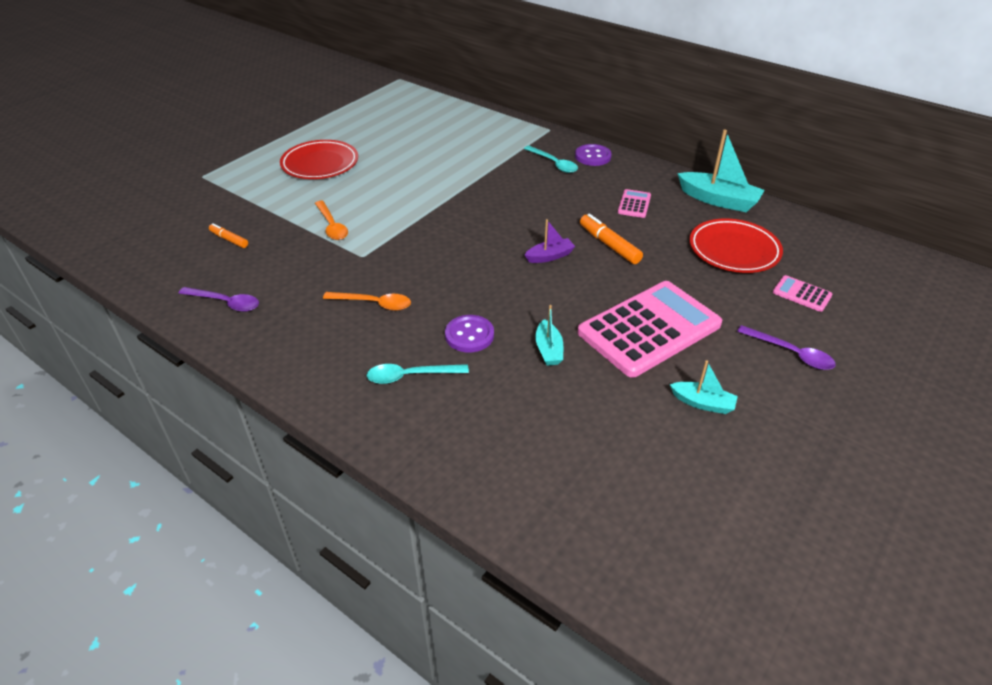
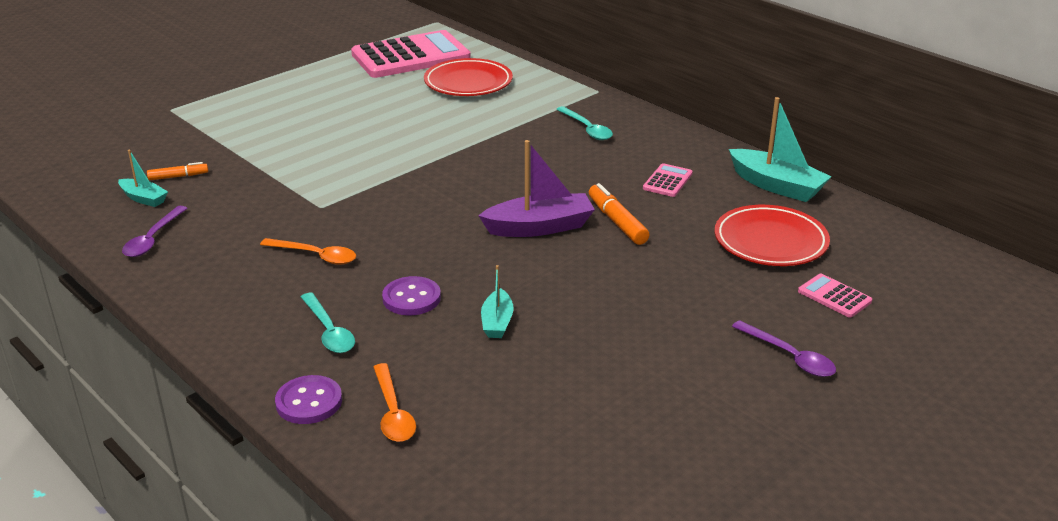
camera: 10 degrees right, 10 degrees down
purple spoon [179,287,259,312] -> purple spoon turned 75 degrees clockwise [122,206,188,257]
orange marker [209,223,248,248] -> orange marker turned 120 degrees clockwise [147,162,208,180]
red plate [280,140,358,179] -> red plate moved to [424,58,513,96]
orange spoon [315,201,348,240] -> orange spoon moved to [373,363,416,442]
turquoise spoon [366,364,469,384] -> turquoise spoon turned 120 degrees counterclockwise [301,292,355,353]
purple boat [525,219,575,263] -> purple boat [478,140,595,237], size x1.78
purple button [575,144,612,166] -> purple button moved to [275,375,342,424]
pink calculator [578,281,722,378] -> pink calculator moved to [351,30,471,78]
turquoise boat [670,360,738,414] -> turquoise boat moved to [118,150,168,207]

